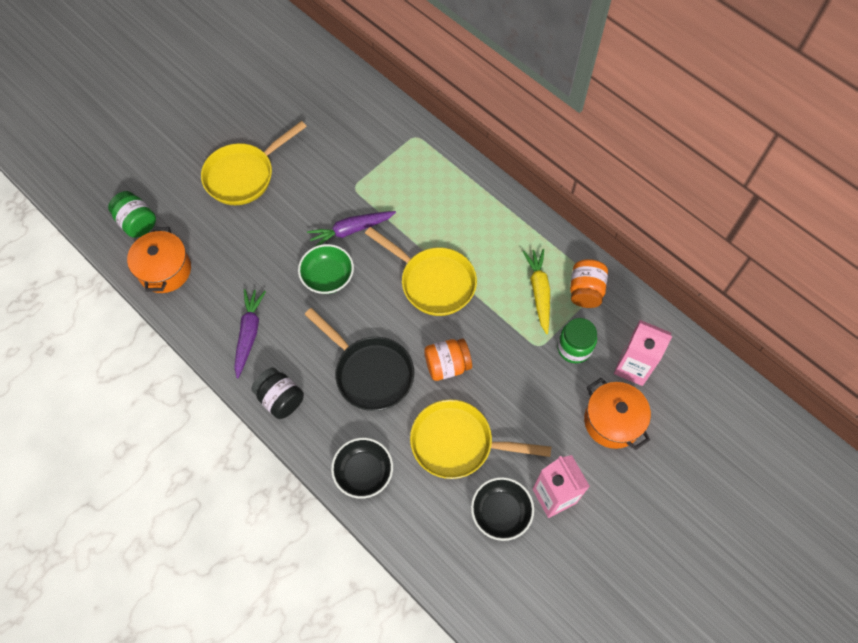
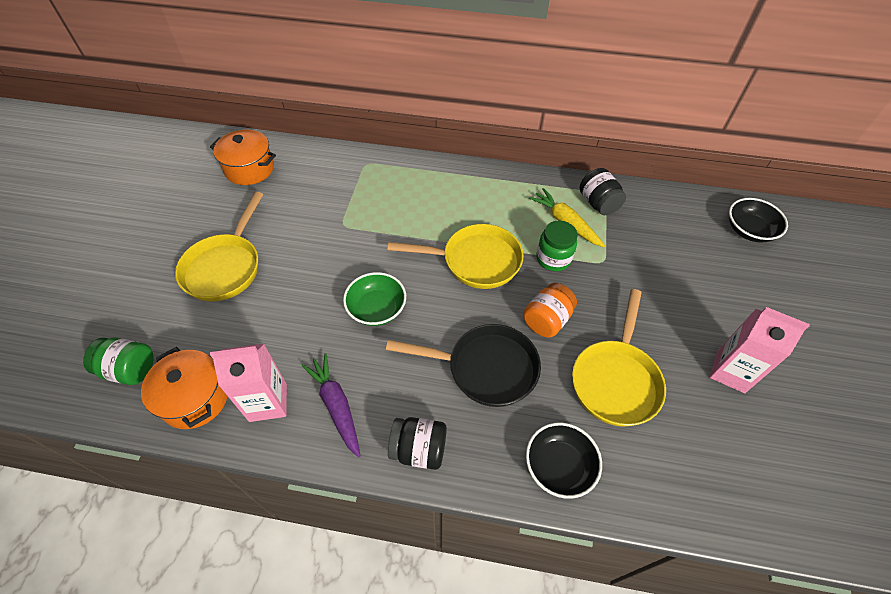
camera: 35 degrees left, 10 degrees down
purple carrot [307,211,396,246] -> none
yellow pan [410,400,551,479] -> yellow pan turned 45 degrees counterclockwise [572,289,666,427]
black bowl [471,477,534,541] -> black bowl moved to [729,198,788,243]
green jar [557,318,597,363] -> green jar moved to [536,221,578,271]
orange jar [570,259,608,308] -> black jar [579,168,626,215]
orange pot [584,378,651,450] -> orange pot moved to [210,129,276,185]
pink carton [614,320,673,386] -> pink carton moved to [210,344,287,422]

